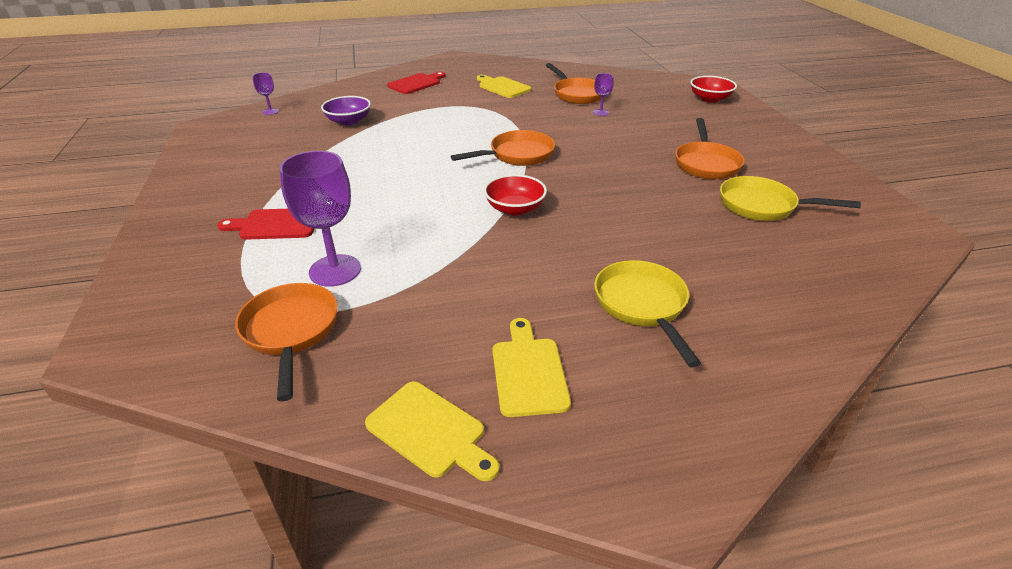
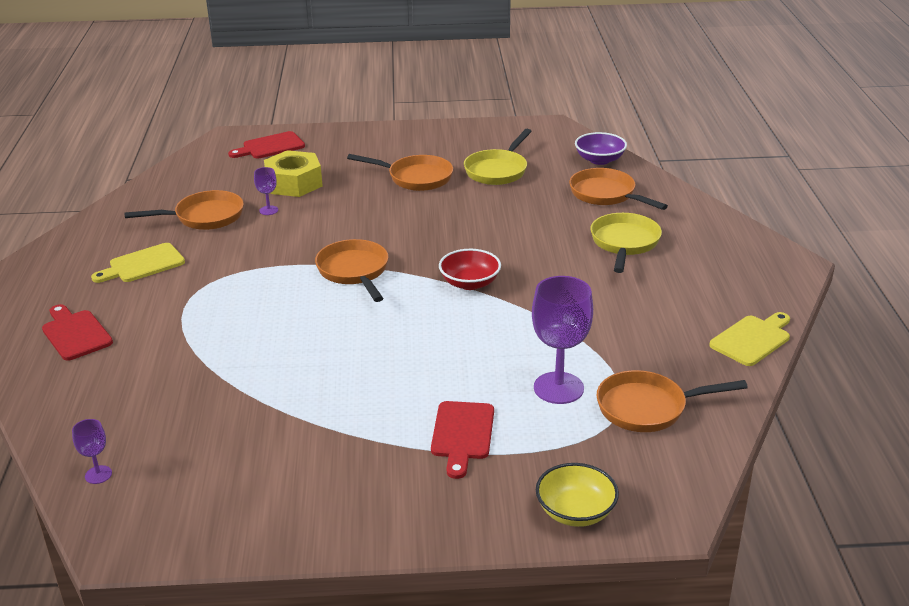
camera: 80 degrees left, 5 degrees down
purple bowl [321,96,371,126] -> purple bowl moved to [575,132,627,165]
yellow cutting board [493,318,571,417] -> none
yellow pan [594,260,701,367] -> yellow pan turned 105 degrees clockwise [590,213,662,273]
red bowl [690,76,737,103] -> red cutting board [228,131,305,158]
none -> yellow nut [264,150,323,197]
none -> yellow bowl [536,463,619,527]
none -> orange pan [569,168,668,210]

